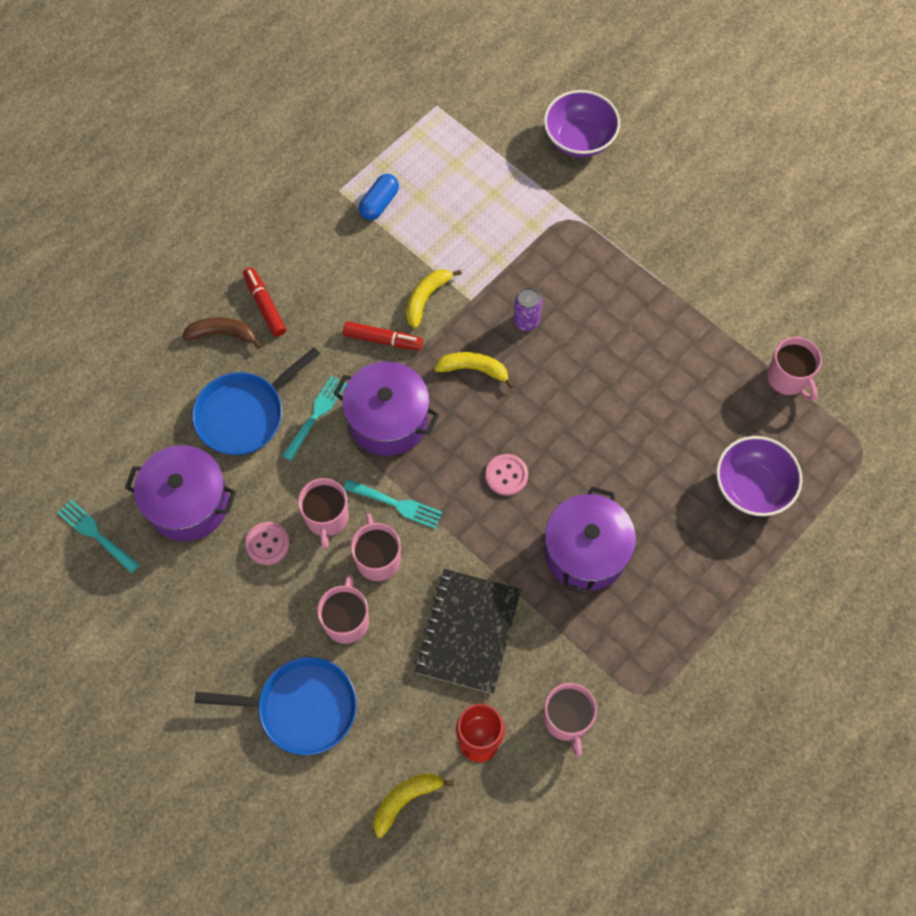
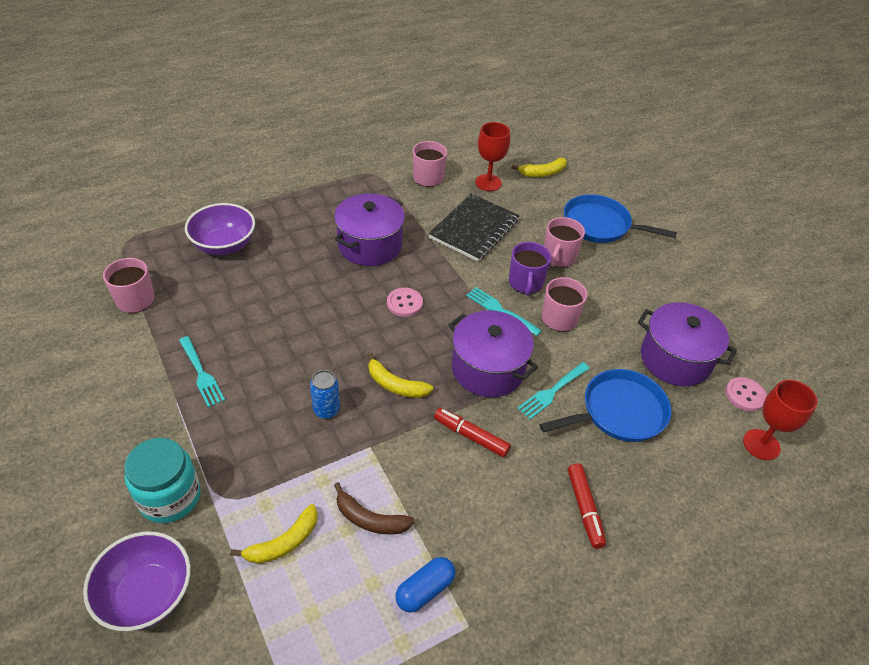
camera: 165 degrees left, 20 degrees down
turquoise fork [58,500,140,573] -> turquoise fork moved to [179,336,225,408]
brown banana [182,317,262,349] -> brown banana moved to [334,482,415,535]
pink button [245,522,290,565] -> pink button moved to [725,377,767,411]
pink mug [351,514,401,581] -> purple mug [509,242,551,296]
yellow banana [406,269,462,329] -> yellow banana moved to [230,504,318,564]
purple can [514,287,542,331] -> blue can [310,370,340,419]
none -> turquoise jar [124,438,200,523]
none -> red goblet [743,380,817,460]

